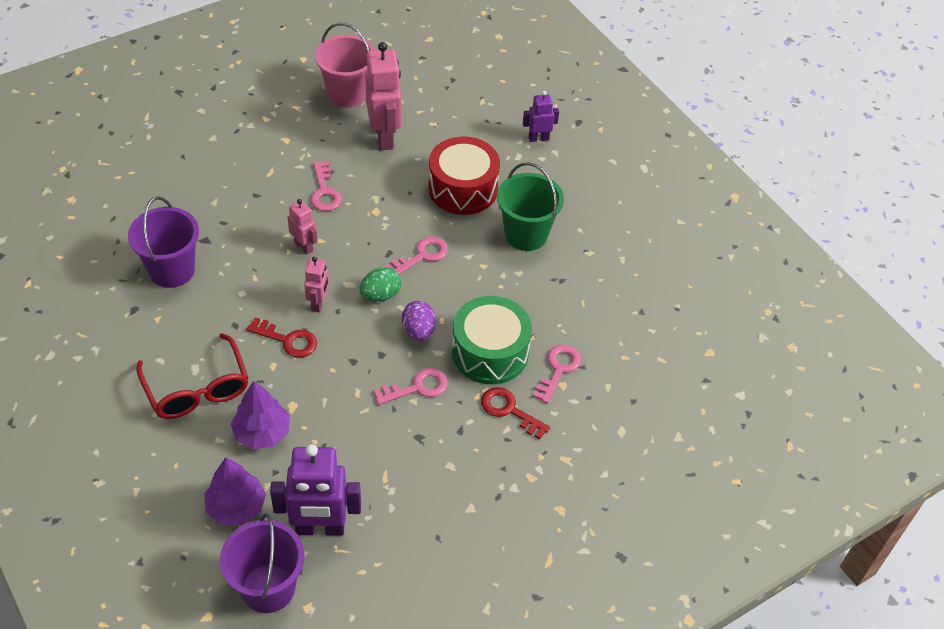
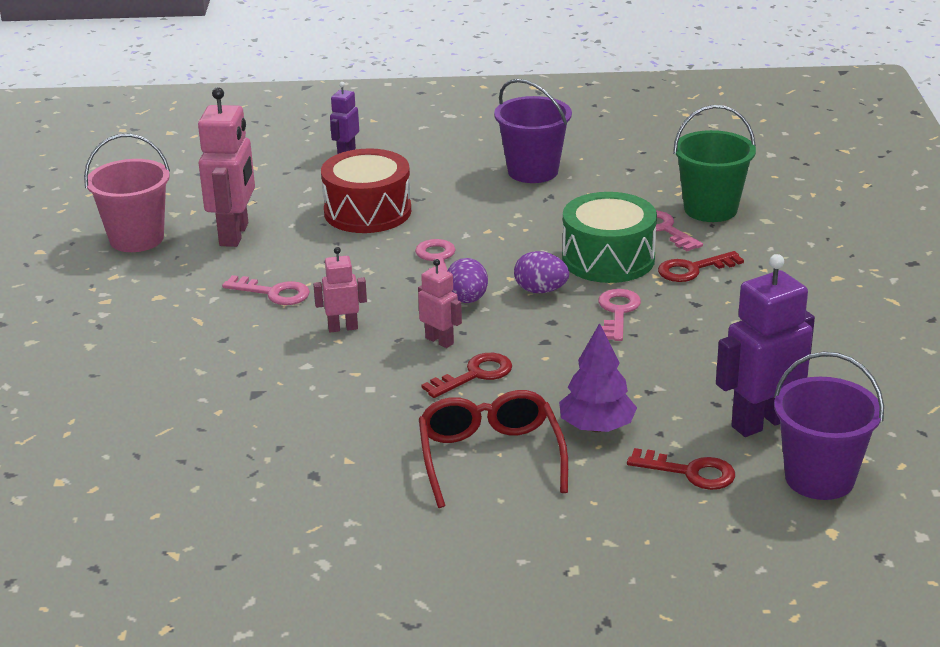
camera: 55 degrees left, 20 degrees down
purple bucket [128,196,199,288] -> purple bucket moved to [494,79,572,183]
red glasses [136,333,248,419] -> red glasses turned 105 degrees counterclockwise [419,390,568,508]
purple tree [204,457,266,525] -> red key [627,448,735,490]
purple robot [270,444,361,536] -> purple robot turned 150 degrees counterclockwise [716,254,815,437]
green egg [360,267,401,301] -> purple egg [448,258,488,303]
pink robot [365,42,402,150] -> pink robot turned 75 degrees clockwise [198,87,255,247]
green bucket [497,162,564,251] -> green bucket moved to [673,105,756,222]

